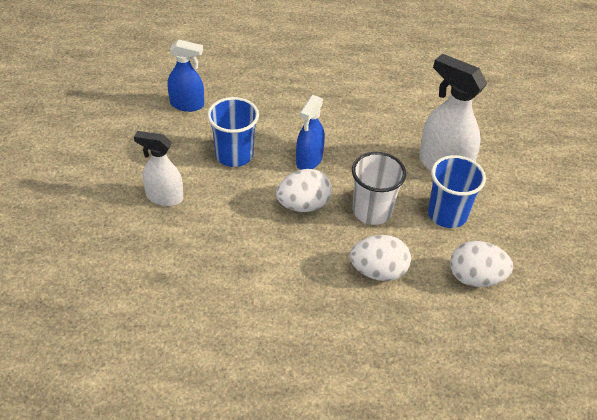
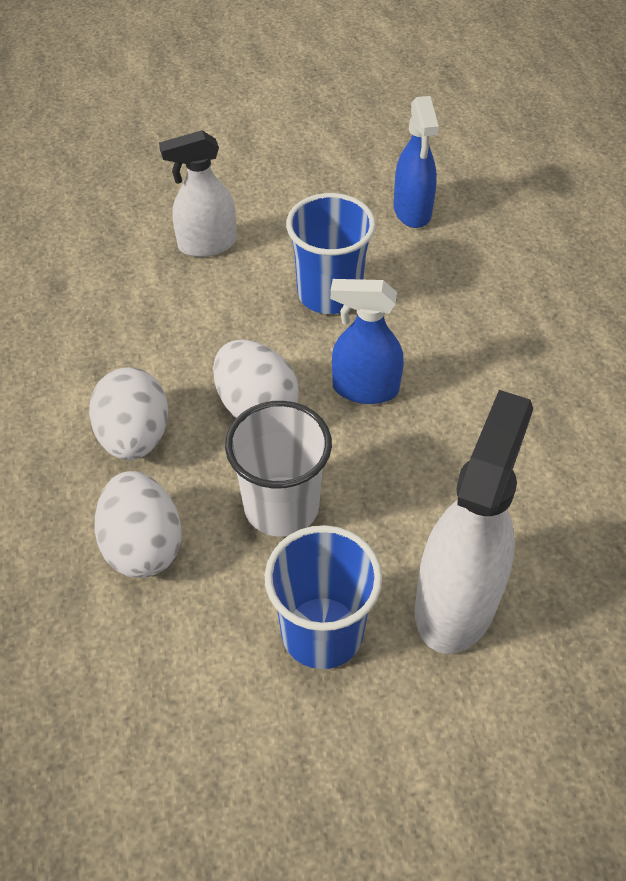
camera: 75 degrees right, 5 degrees up
white spray bottle [134,131,183,206] -> white spray bottle turned 105 degrees counterclockwise [159,130,237,257]
white egg [450,241,513,287] -> white egg moved to [89,368,168,460]

